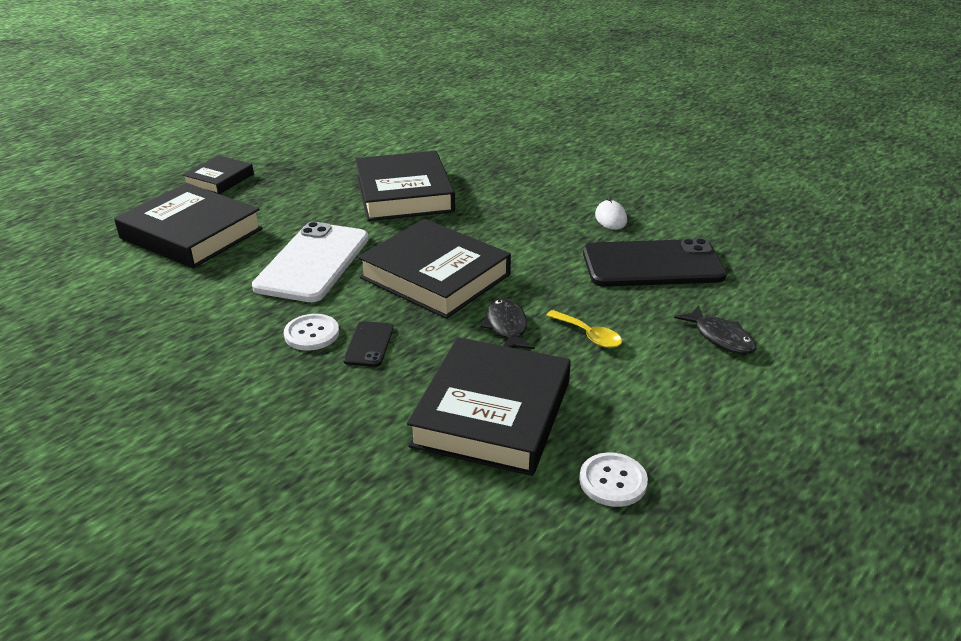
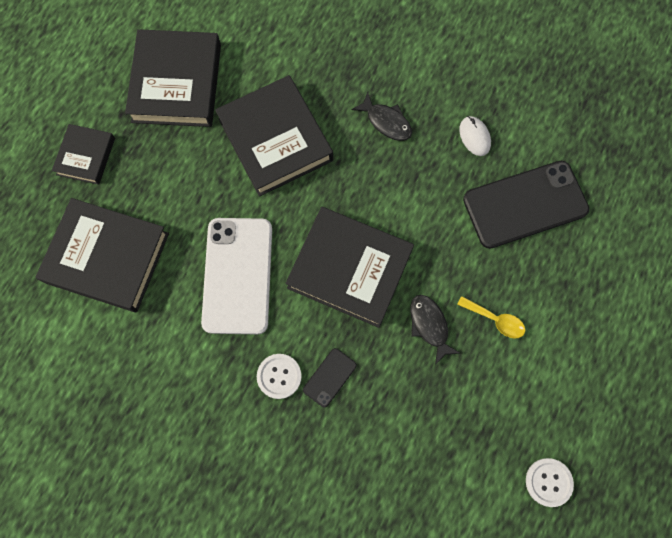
camera: 15 degrees left, 40 degrees up
black phone [343,321,393,367] -> black phone turned 45 degrees clockwise [303,348,357,408]
black book [407,337,571,476] -> black book moved to [125,29,221,127]
black fish [674,305,756,355] -> black fish moved to [351,92,412,141]

